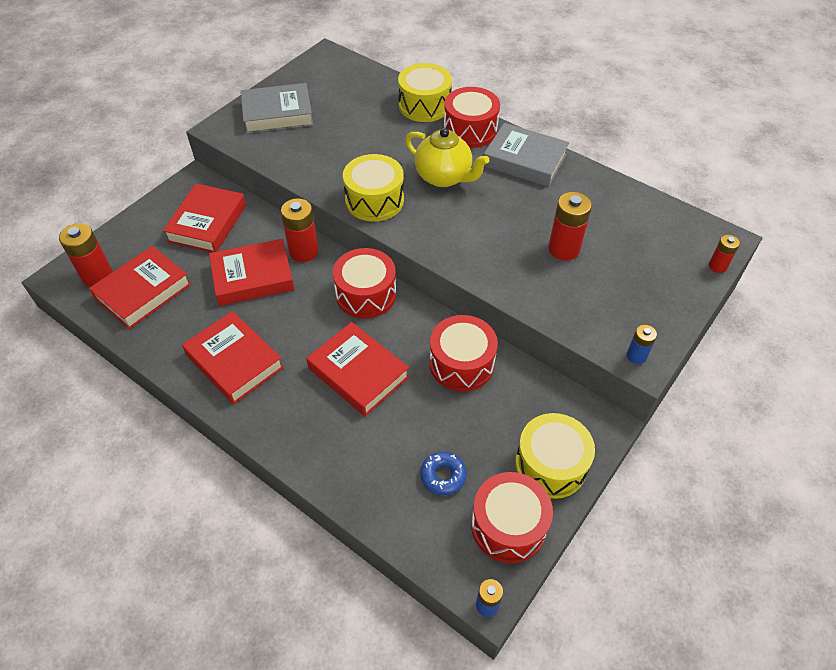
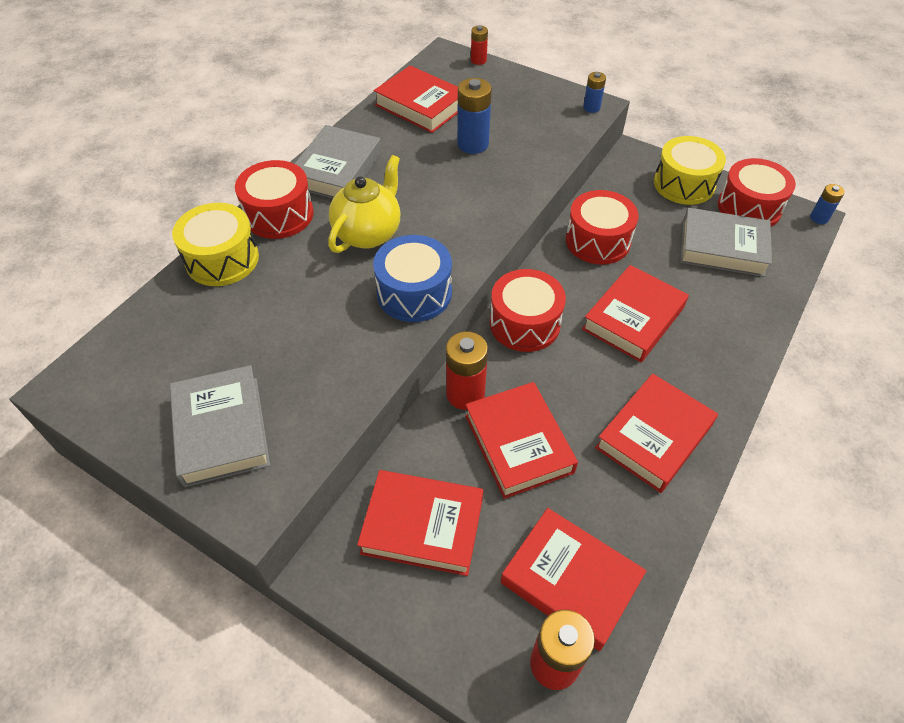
camera: 95 degrees left, 0 degrees up
yellow drum [343,154,404,222] -> blue drum [373,235,452,322]
blue donut [420,452,467,495] -> grey book [680,208,772,277]
red battery [548,192,592,261] -> blue battery [457,78,492,154]
none -> red book [374,65,458,133]

